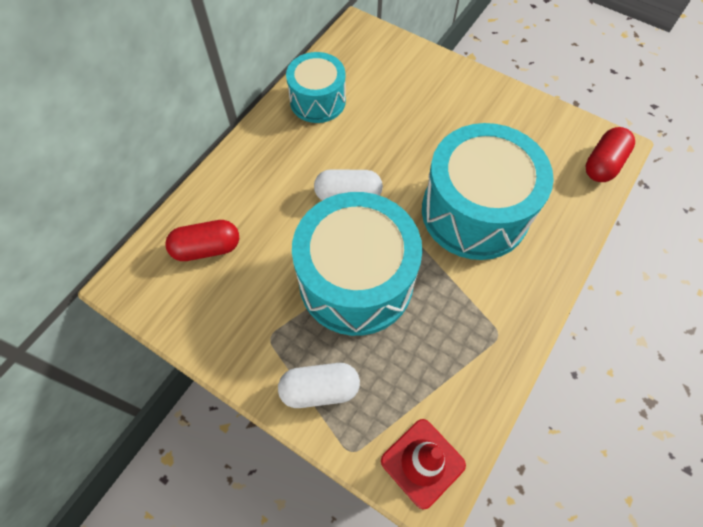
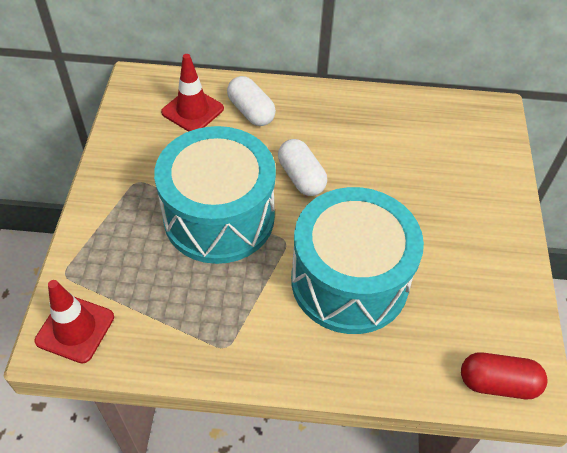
camera: 60 degrees right, 10 degrees down
red capsule [165,220,239,261] -> red traffic cone [161,54,224,132]
white capsule [278,363,360,408] -> white capsule moved to [227,76,276,126]
turquoise drum [286,52,346,123] -> none

